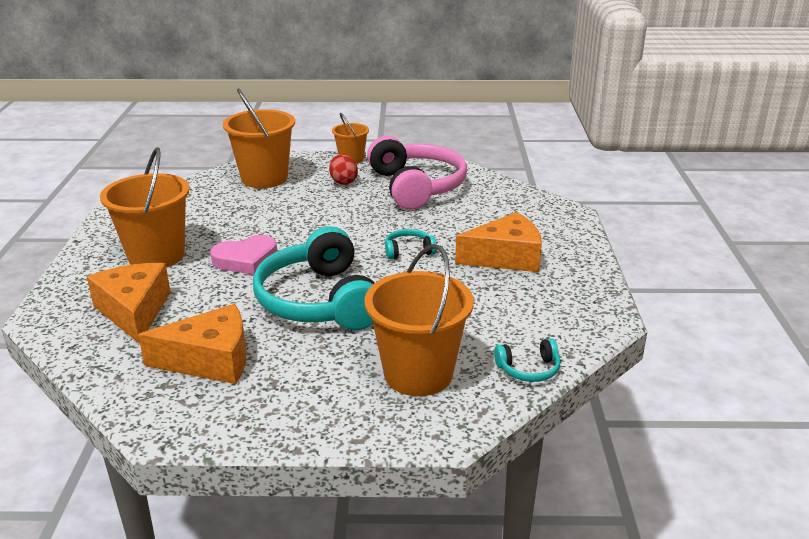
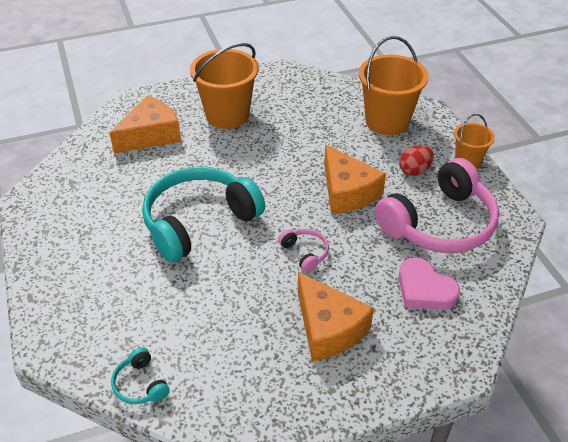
camera: 70 degrees right, 15 degrees up
orange cheese [138,304,246,384] -> orange cheese moved to [324,145,386,214]
pink heart [210,235,277,275] -> pink heart moved to [399,257,460,310]
orange bucket [364,244,474,396] -> none
turquoise headphones [385,229,437,259] -> pink headphones [278,229,329,273]

